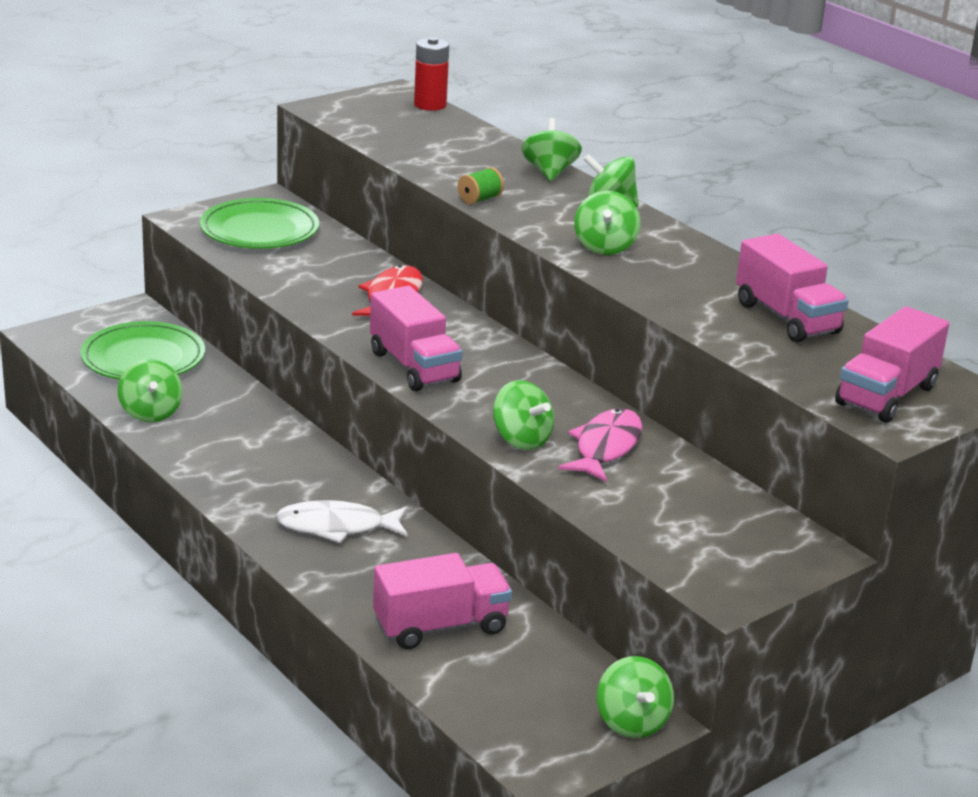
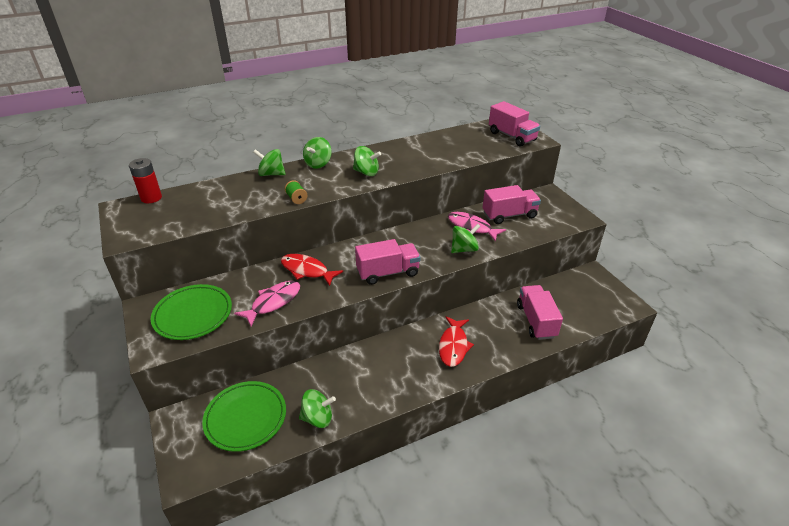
camera: 75 degrees left, 10 degrees up
white fish [275,500,407,543] -> red fish [439,316,474,367]
green spinning top [597,656,674,738] -> none
pink truck [736,234,849,343] -> pink truck moved to [482,185,541,224]
none -> pink fish [234,281,300,326]

